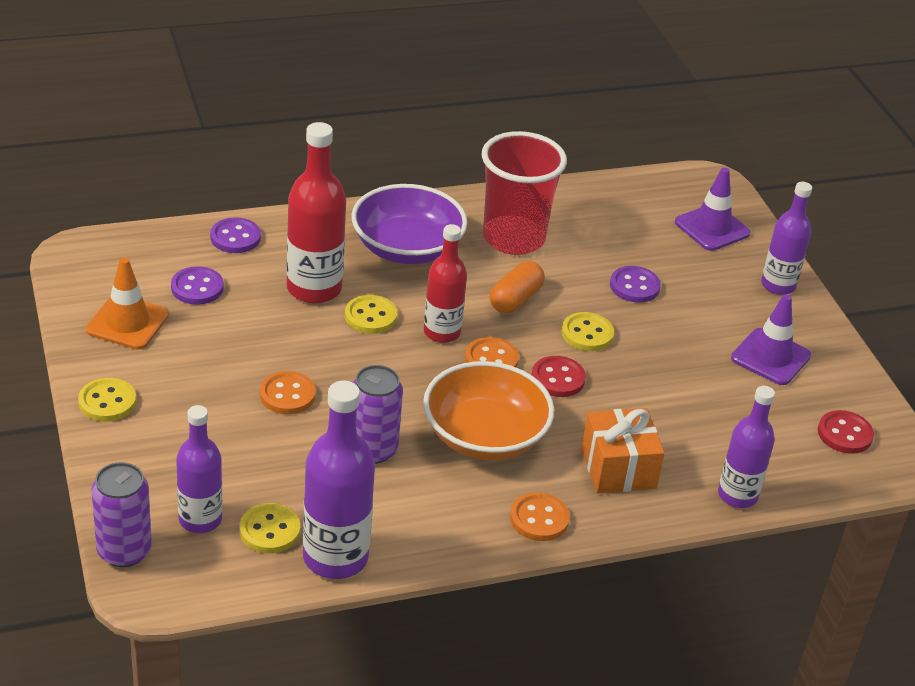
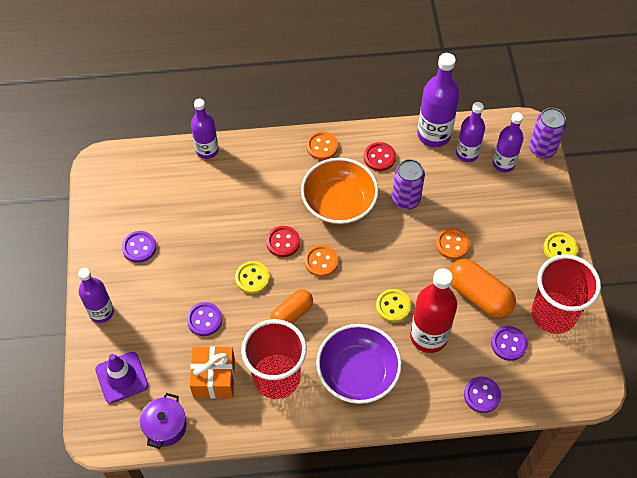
camera: 165 degrees left, 20 degrees up
orange traffic cone [86,258,169,350] -> red cup [531,254,601,334]
yellow button [240,503,300,553] -> purple bottle [456,102,485,162]
red bottle [424,224,467,343] -> none
orange gift [581,408,665,493] -> orange gift moved to [190,346,235,399]
purple traffic cone [731,294,811,385] -> purple button [122,231,156,263]
red button [818,410,874,454] -> red button moved to [364,142,396,171]
none -> purple pot [140,393,187,449]
none -> orange capsule [449,259,516,318]

